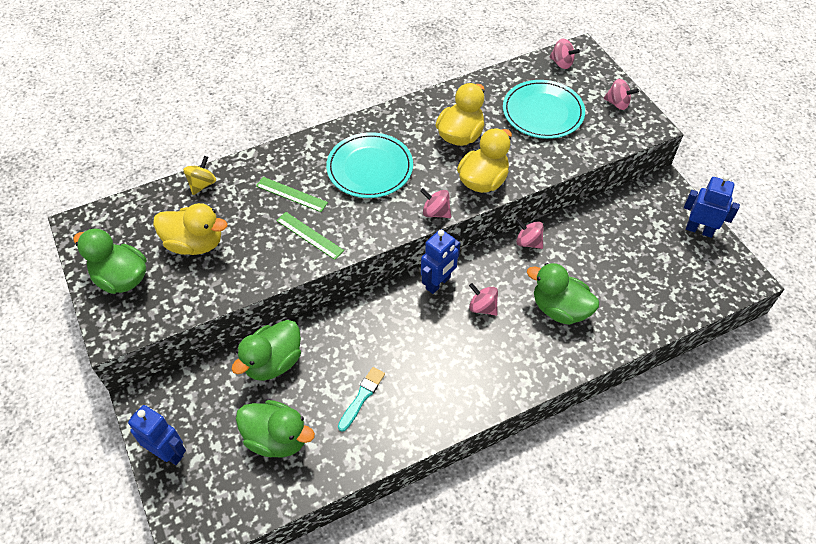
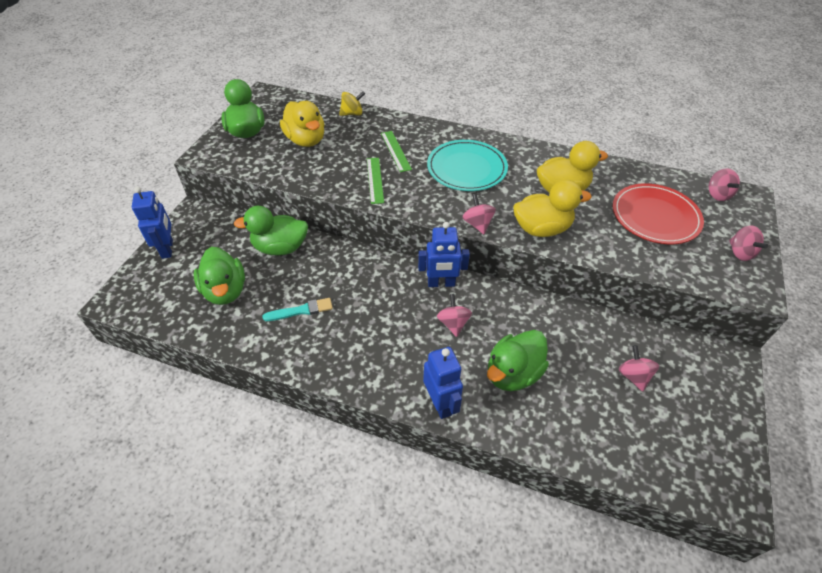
camera: 45 degrees right, 5 degrees down
turquoise plate [503,80,585,139] -> red plate [613,183,704,244]
pink spinning top [516,219,544,249] -> pink spinning top moved to [618,345,659,392]
green duck [527,263,599,325] -> green duck turned 120 degrees counterclockwise [487,330,549,391]
blue robot [684,175,740,238] -> blue robot moved to [423,347,463,419]

